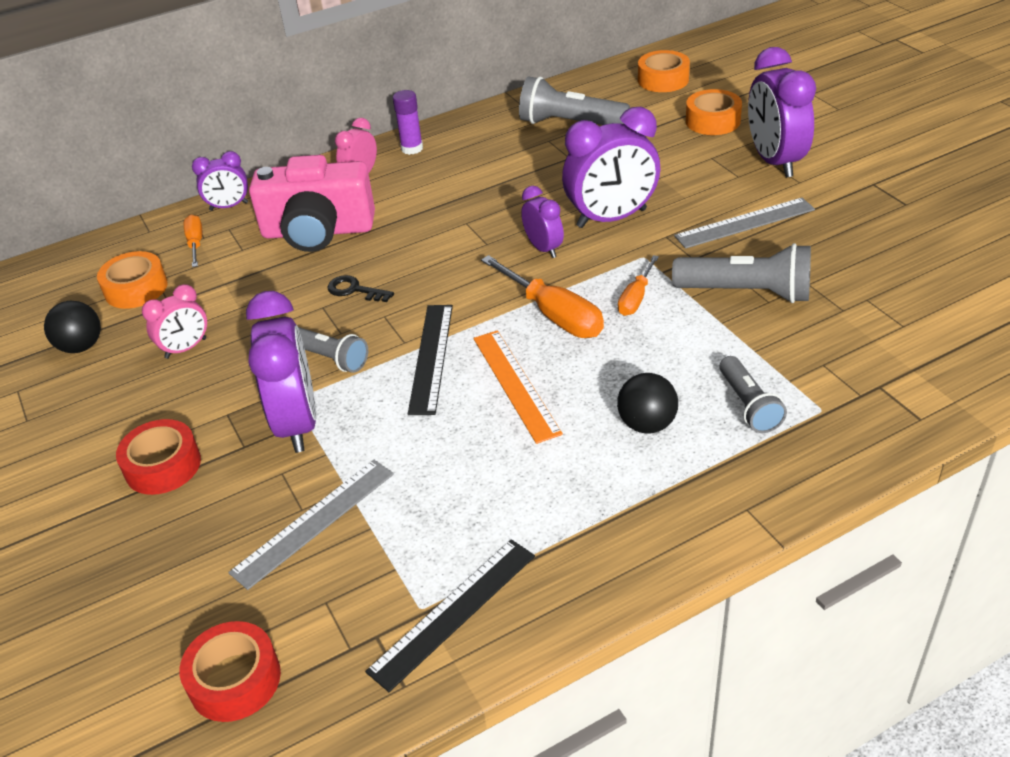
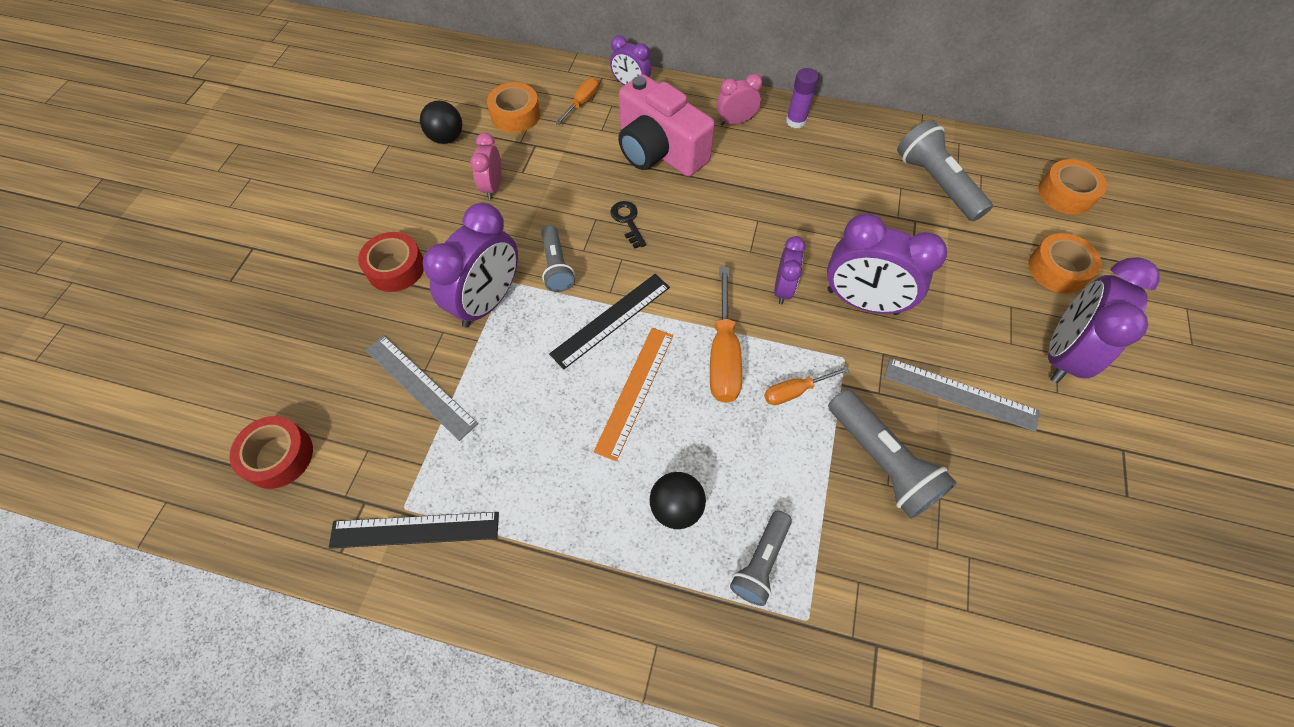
camera: 40 degrees right, 20 degrees up
pink clock [142,284,207,359] -> pink clock turned 90 degrees clockwise [470,133,501,200]
grey ruler [228,460,394,590] -> grey ruler turned 45 degrees clockwise [365,335,478,441]

